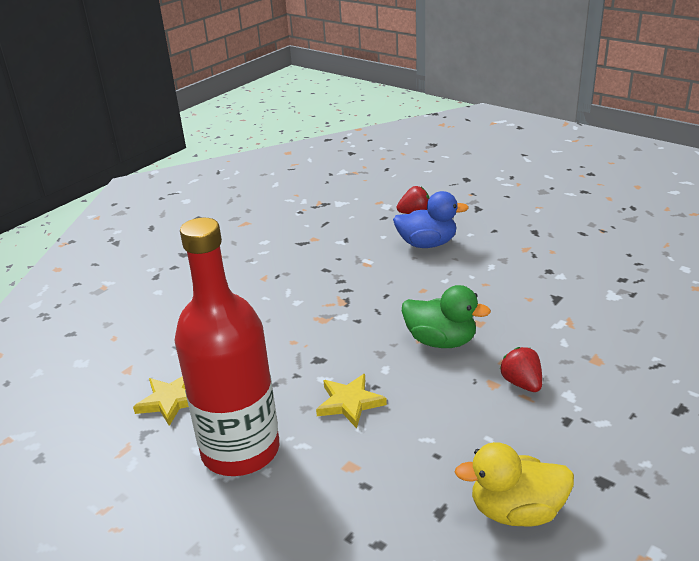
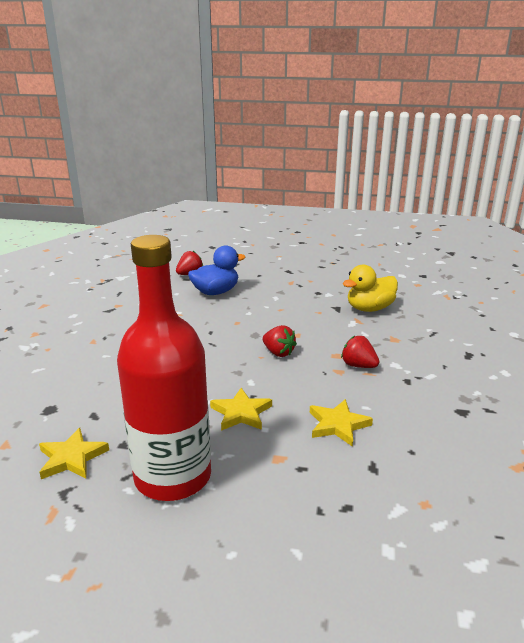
camera: 30 degrees left, 5 degrees down
green duck [402,285,491,348] -> red strawberry [263,325,297,357]
yellow duck [454,442,574,526] -> yellow duck moved to [342,265,398,312]
none -> yellow star [310,399,373,447]

